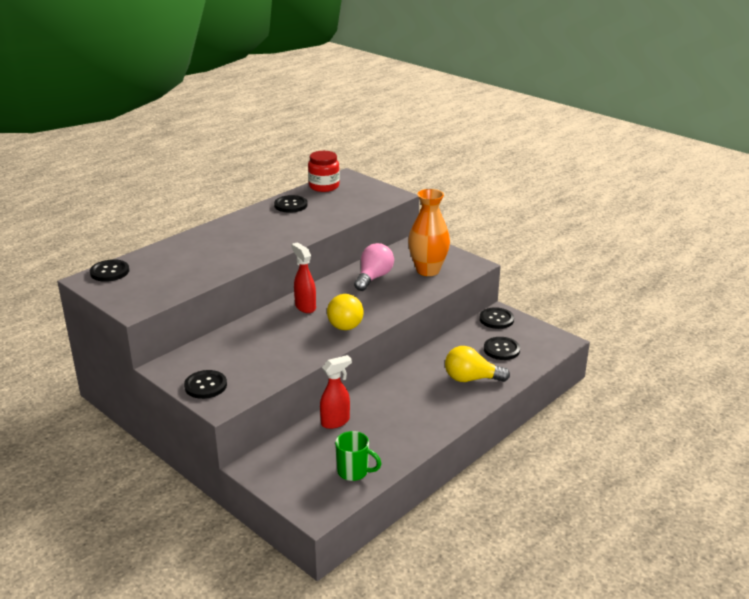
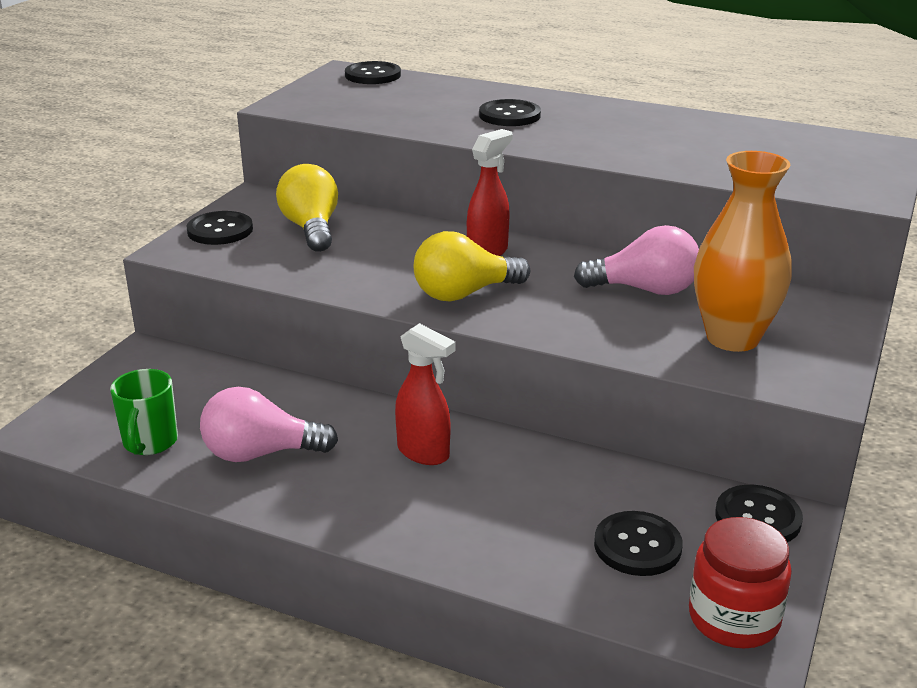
camera: 70 degrees right, 0 degrees up
black button [274,195,308,213] -> black button moved to [479,99,541,126]
red jar [308,151,340,192] -> red jar moved to [689,517,792,648]
red spray bottle [320,355,352,429] -> red spray bottle moved to [395,323,456,465]
yellow light bulb [445,346,510,382] -> yellow light bulb moved to [276,164,338,252]
none -> pink light bulb [200,387,338,462]

